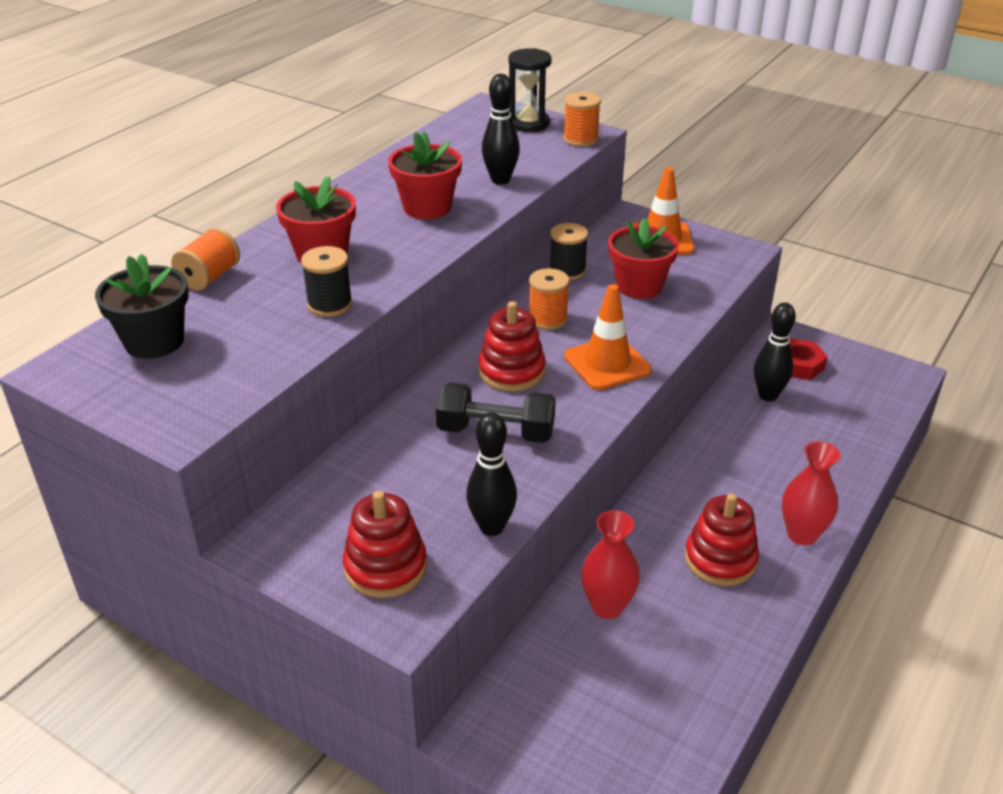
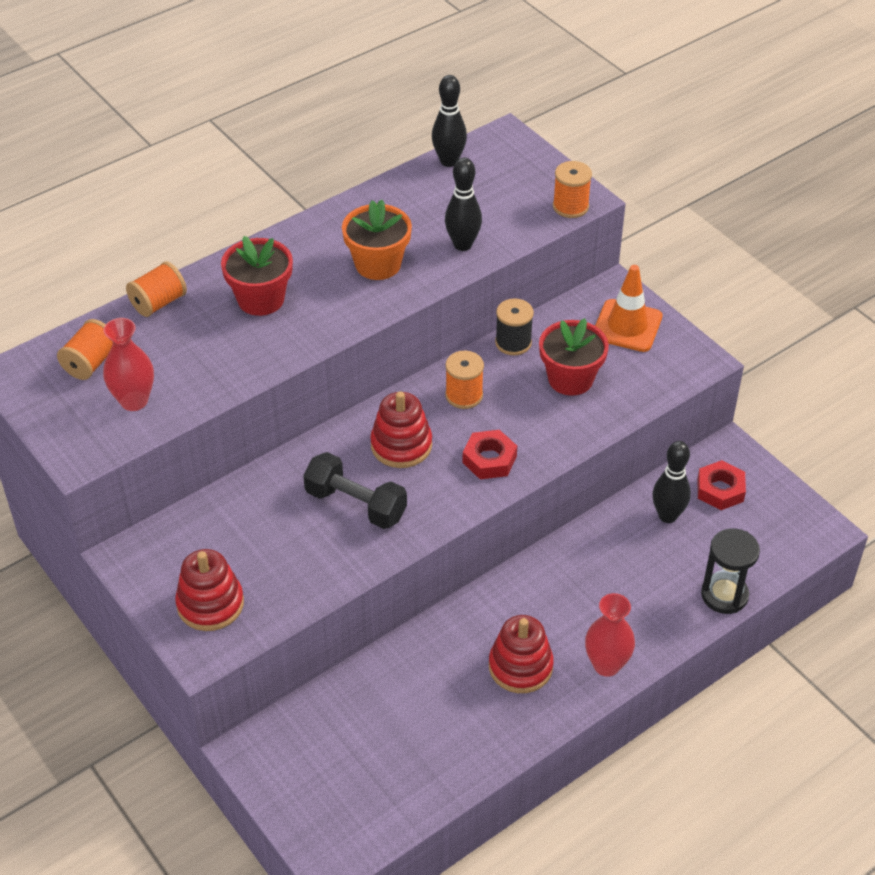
camera: 20 degrees right, 10 degrees up
black flower pot [95,254,189,359] -> orange spool [57,319,113,380]
black spool [301,246,353,317] -> none
red flower pot [388,131,462,219] -> orange flower pot [342,199,412,280]
black bowling pin [466,412,517,536] -> black bowling pin moved to [432,75,467,167]
black hourglass [508,48,552,132] -> black hourglass moved to [701,528,760,614]
orange traffic cone [564,284,652,390] -> red nut [462,430,517,479]
red vase [581,510,640,619] -> red vase moved to [103,318,154,411]

